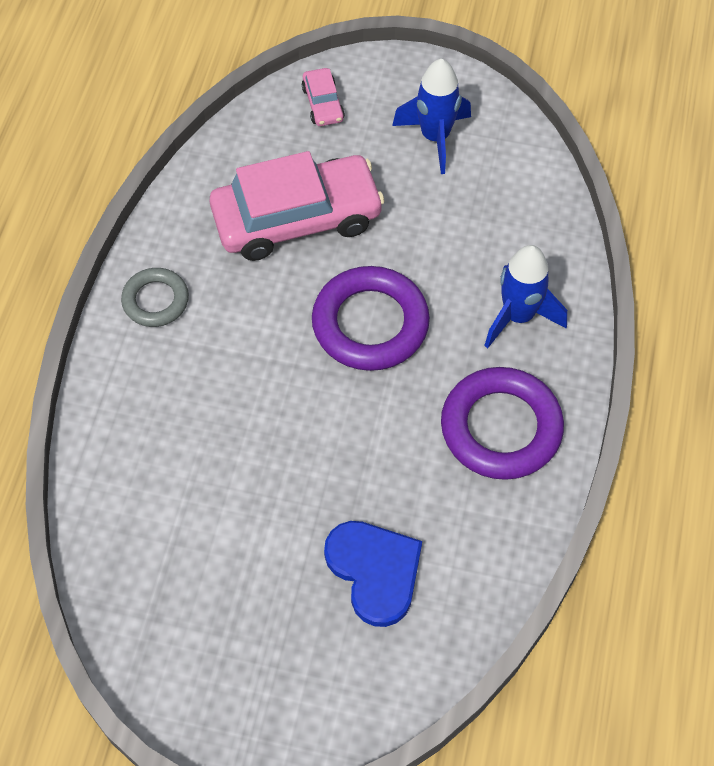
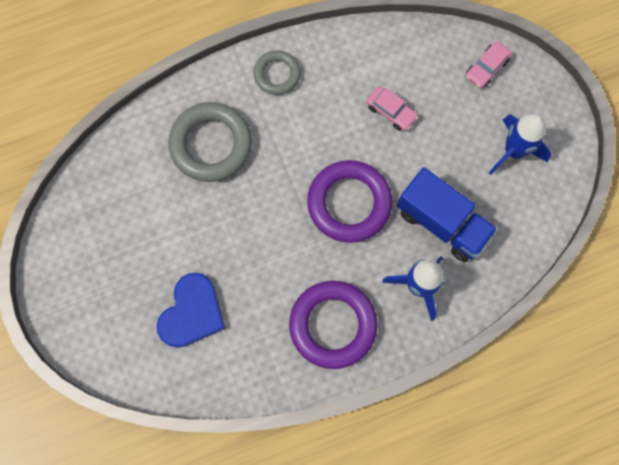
camera: 55 degrees right, 15 degrees up
pink car [210,151,385,261] -> pink car [366,86,418,131], size x0.43
none -> grey ring [168,102,252,182]
none -> blue truck [397,167,498,262]

